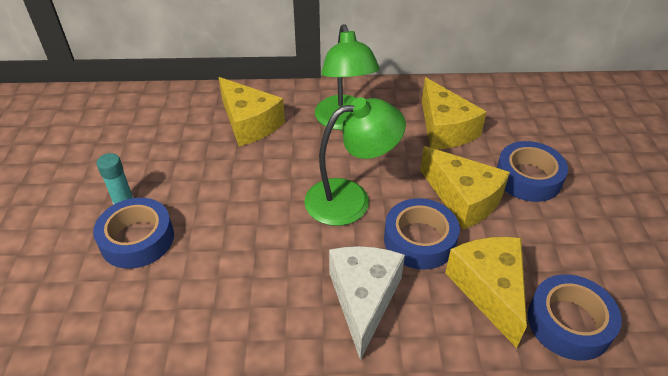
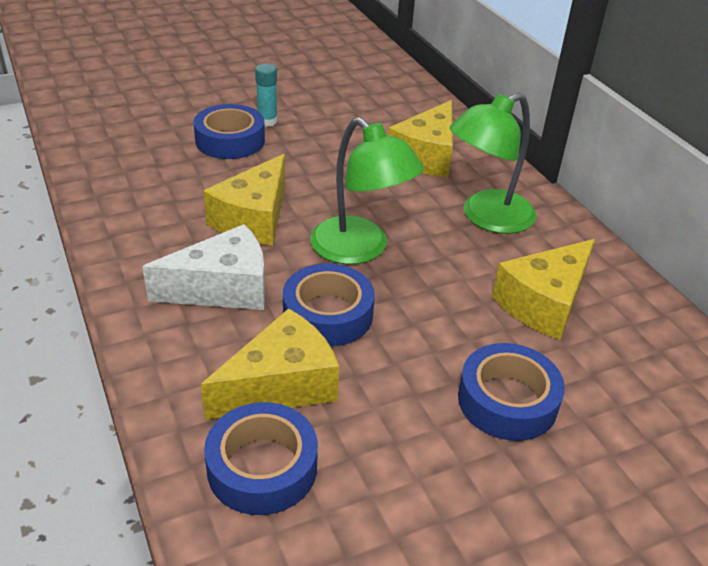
camera: 65 degrees right, 5 degrees down
yellow cheese [420,146,510,229] -> yellow cheese moved to [203,154,285,246]

